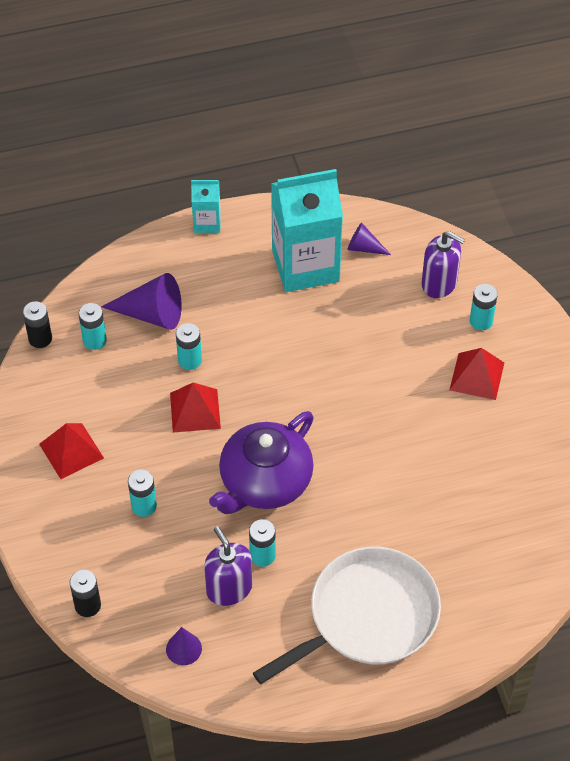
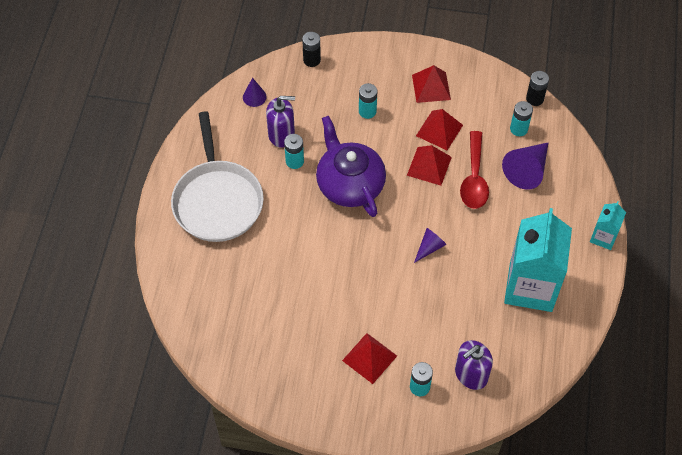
camera: 115 degrees right, 5 degrees up
turquoise battery [176,323,202,370] -> red spoon [460,131,489,209]
purple cone [347,223,391,255] -> purple cone moved to [414,228,447,263]
none -> red pyramid [416,109,463,150]

